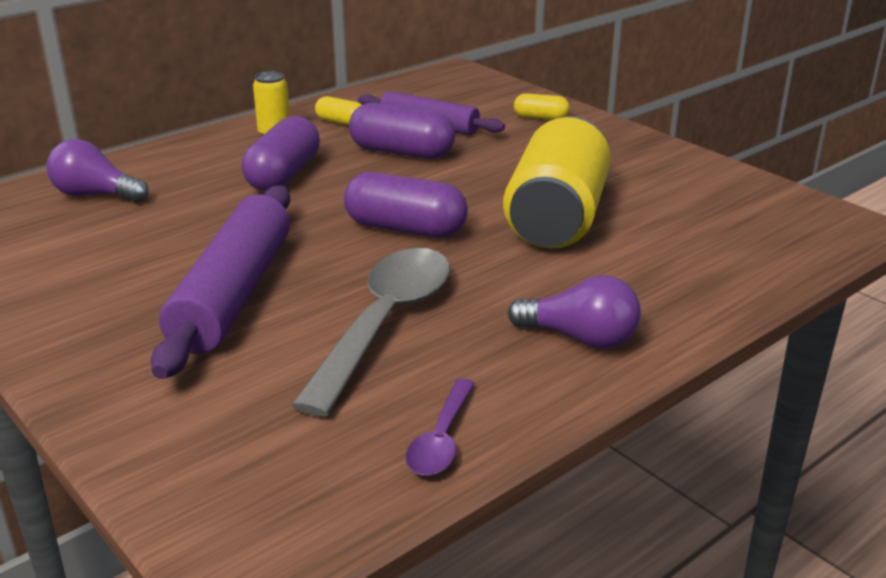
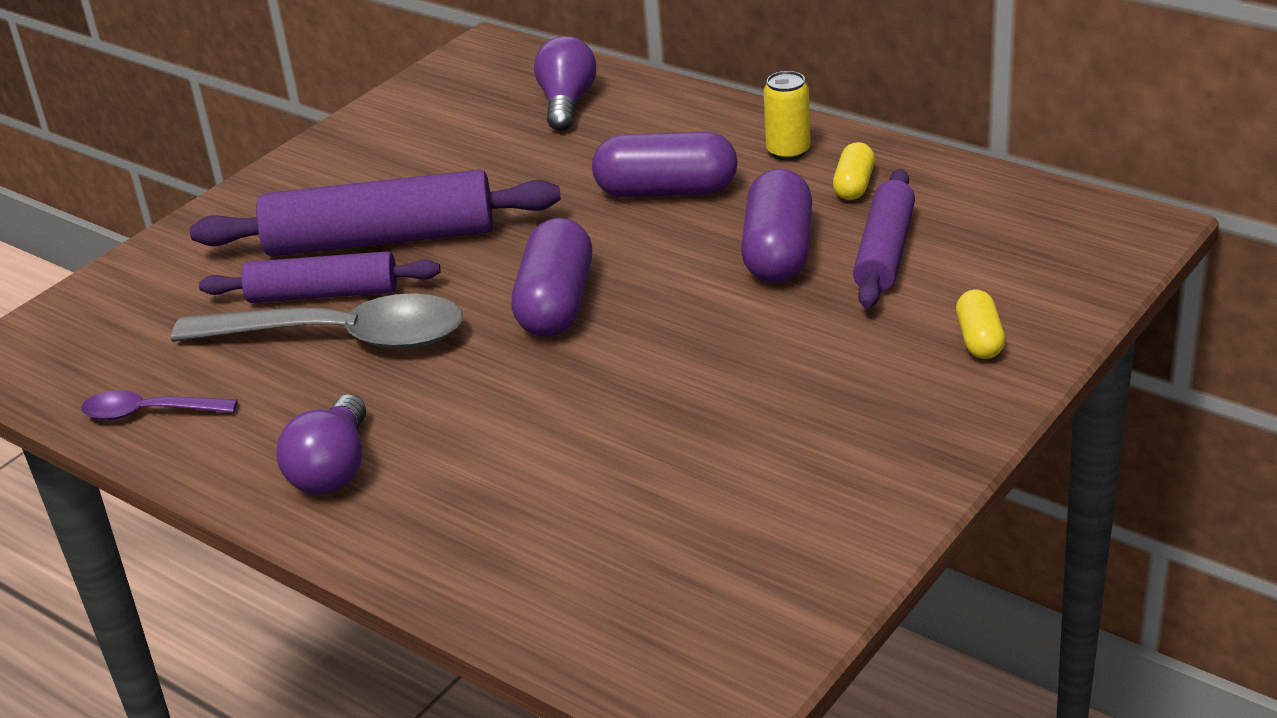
camera: 80 degrees right, 5 degrees up
yellow can [503,116,611,248] -> none
none -> purple rolling pin [199,251,440,303]

